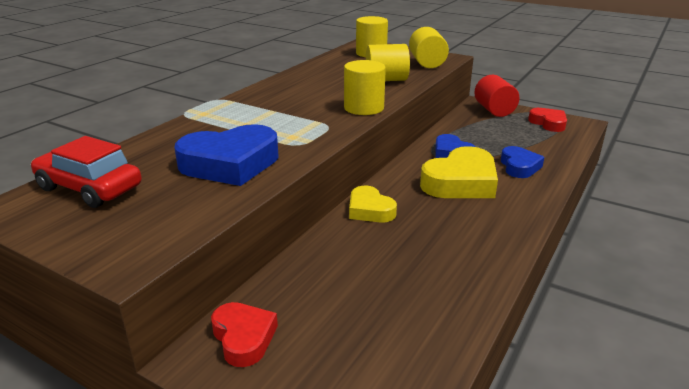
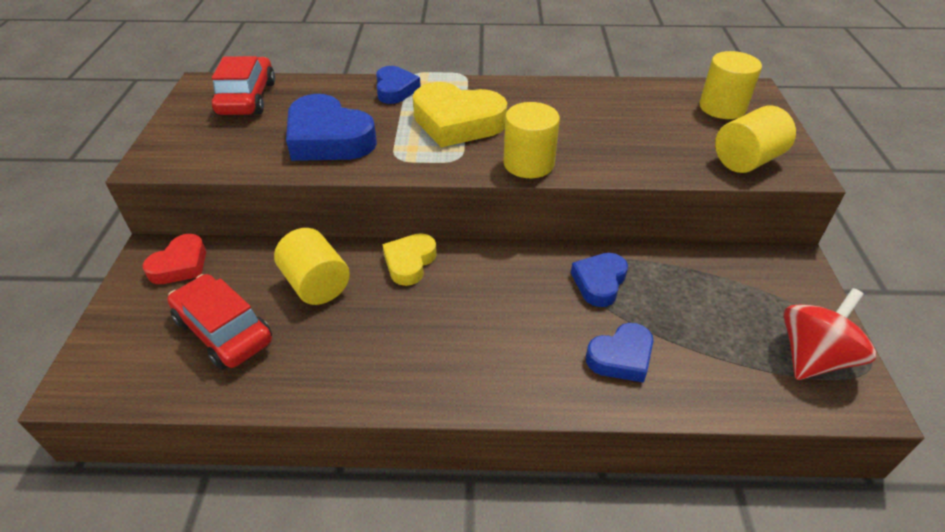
camera: 60 degrees right, 15 degrees up
yellow cylinder [366,44,410,81] -> yellow cylinder moved to [274,228,350,305]
yellow heart [420,146,498,198] -> yellow heart moved to [413,82,507,147]
red cylinder [474,75,520,117] -> none
red heart [528,108,567,132] -> red spinning top [783,288,876,380]
none -> red car [167,274,272,370]
none -> blue heart [376,66,421,104]

